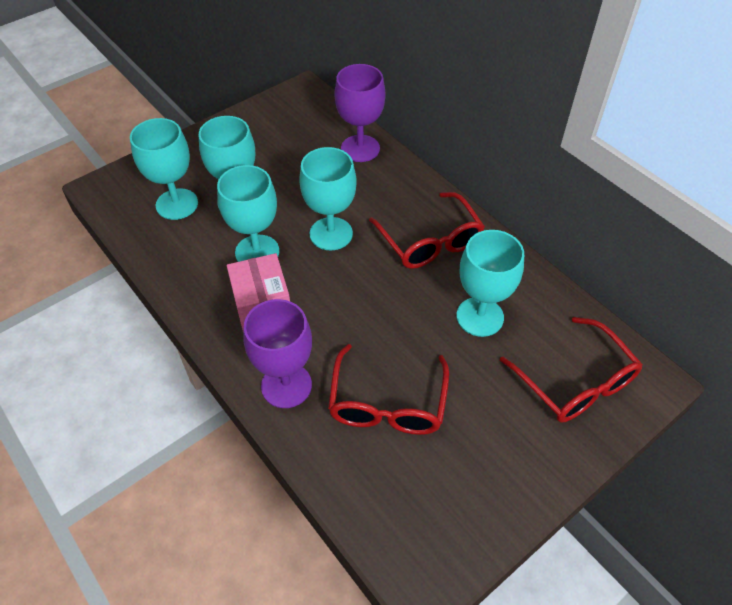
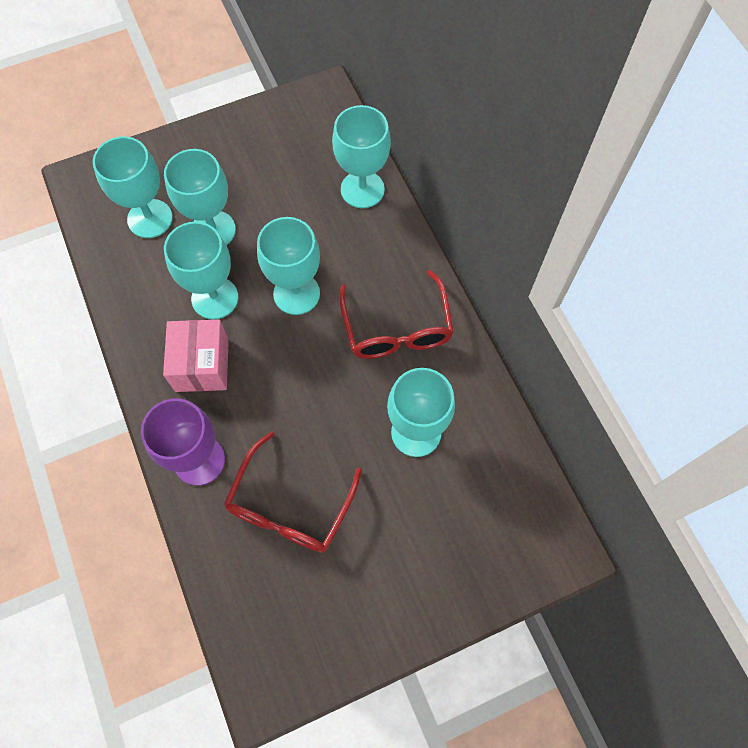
camera: 15 degrees right, 15 degrees up
purple goblet [334,64,385,162] -> turquoise goblet [332,105,391,208]
red glasses [500,317,643,423] -> none

